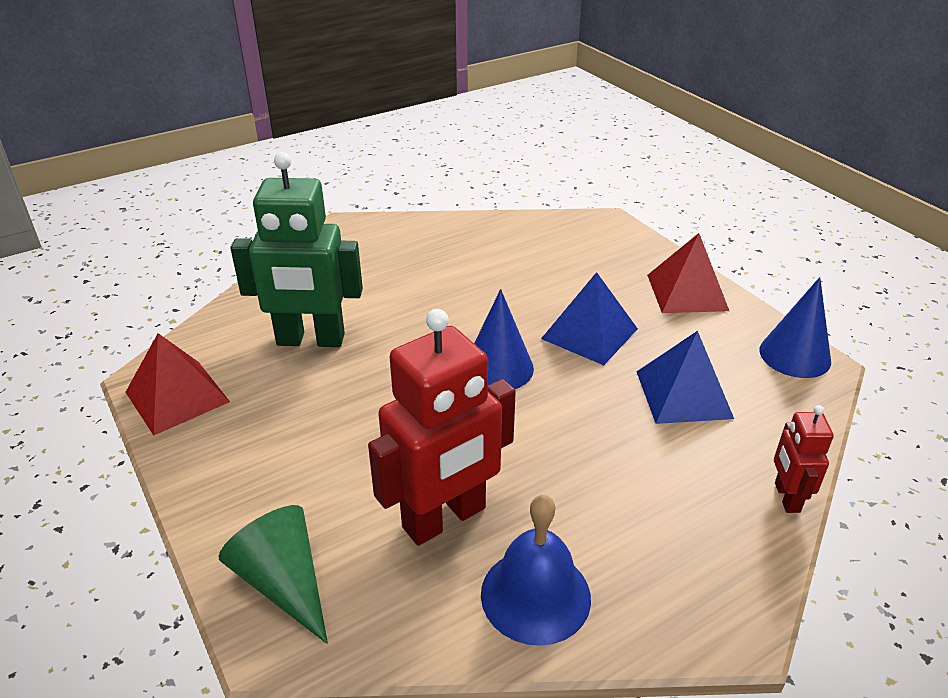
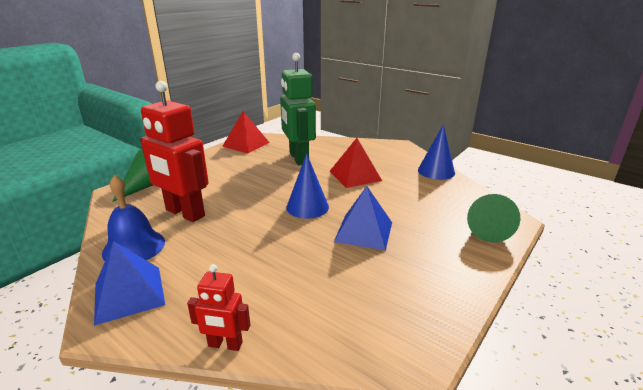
camera: 70 degrees right, 10 degrees down
blue pyramid [637,331,734,424] -> blue pyramid moved to [94,241,165,326]
red pyramid [647,233,729,313] -> red pyramid moved to [329,138,382,188]
blue cone [759,277,831,378] -> blue cone moved to [418,124,455,180]
red robot [774,405,834,513] -> red robot turned 150 degrees counterclockwise [187,264,250,351]
none -> green cone [467,194,520,243]

